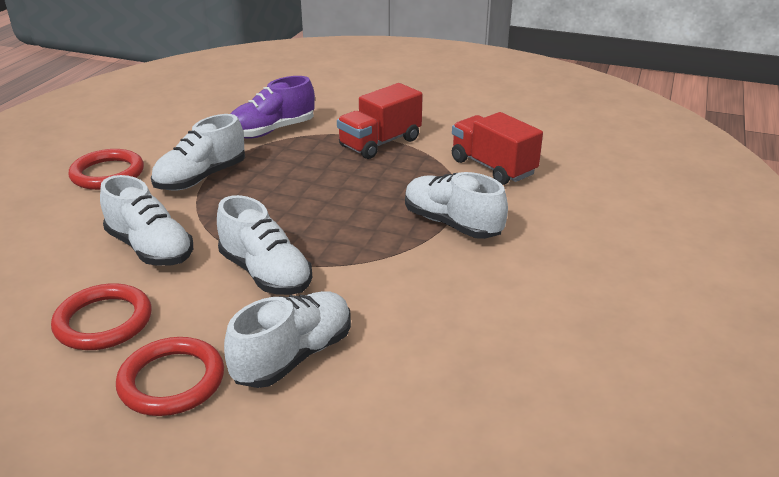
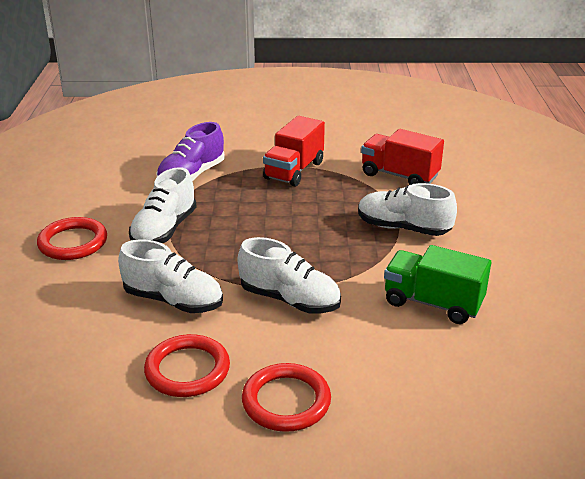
camera: 20 degrees left, 0 degrees up
white shoe [224,291,351,388] -> none
none -> green truck [384,245,491,324]

